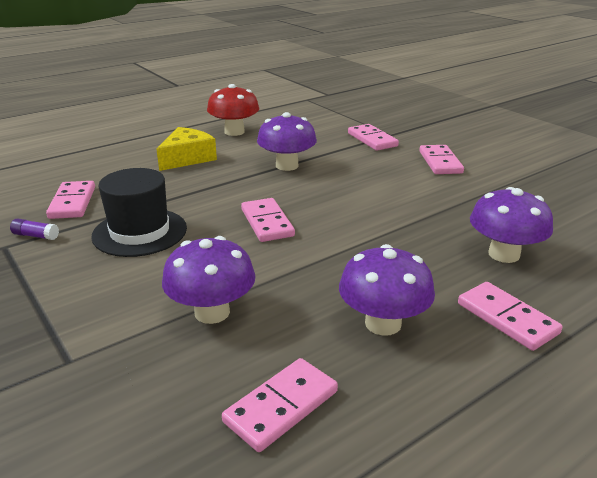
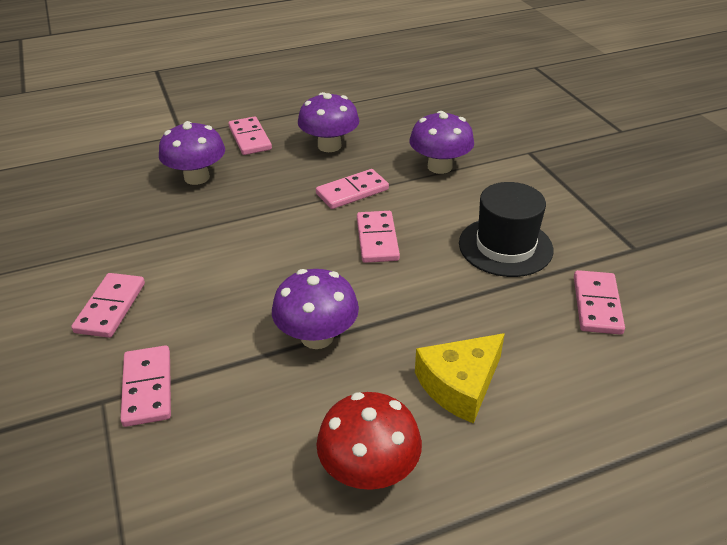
camera: 165 degrees left, 10 degrees up
purple glue stick [10,218,59,240] -> none
pink domino [222,358,338,452] -> pink domino moved to [316,169,389,209]

